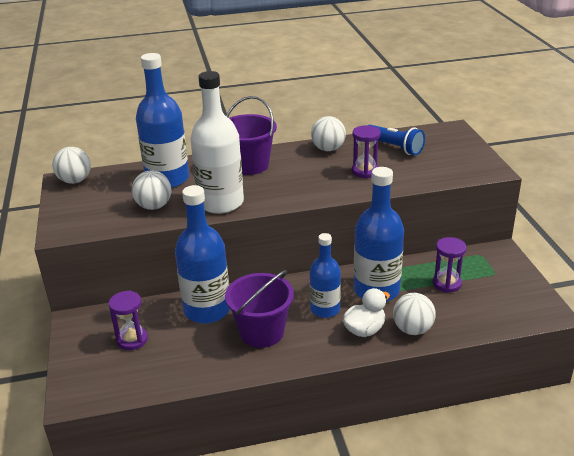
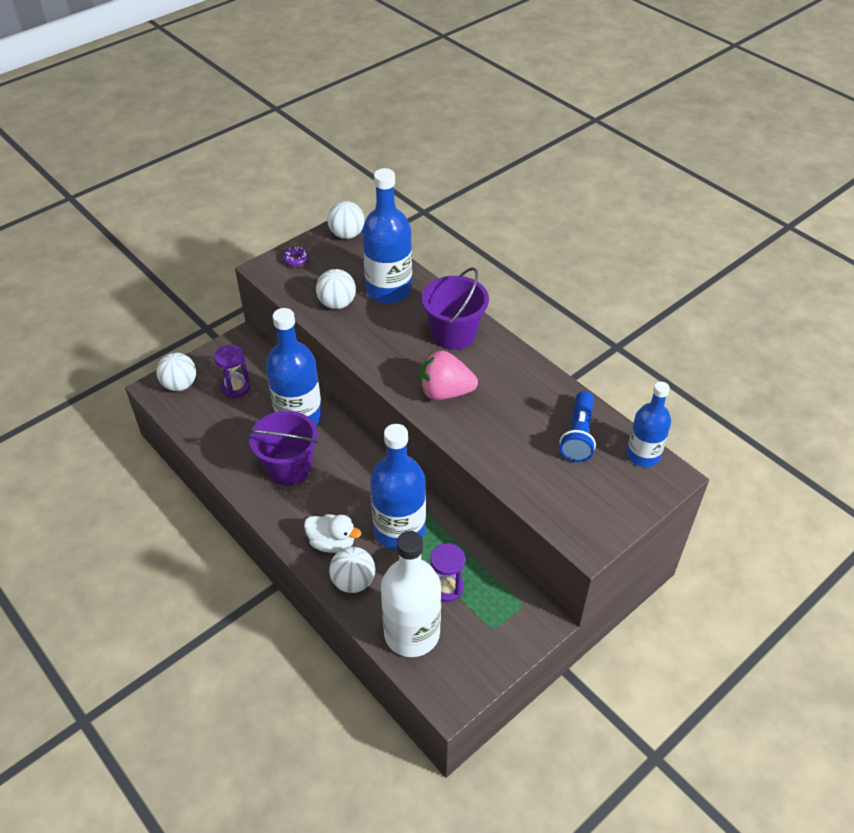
camera: 60 degrees right, 15 degrees up
white bottle [190,71,244,214] -> white bottle moved to [381,531,441,657]
blue bottle [309,233,341,318] -> blue bottle moved to [627,382,671,467]
white ball [311,116,346,151] -> white ball moved to [156,353,196,391]
purple hourglass [352,125,381,178] -> none
none -> purple donut [283,247,310,267]
none -> pink strawberry [420,350,478,400]

